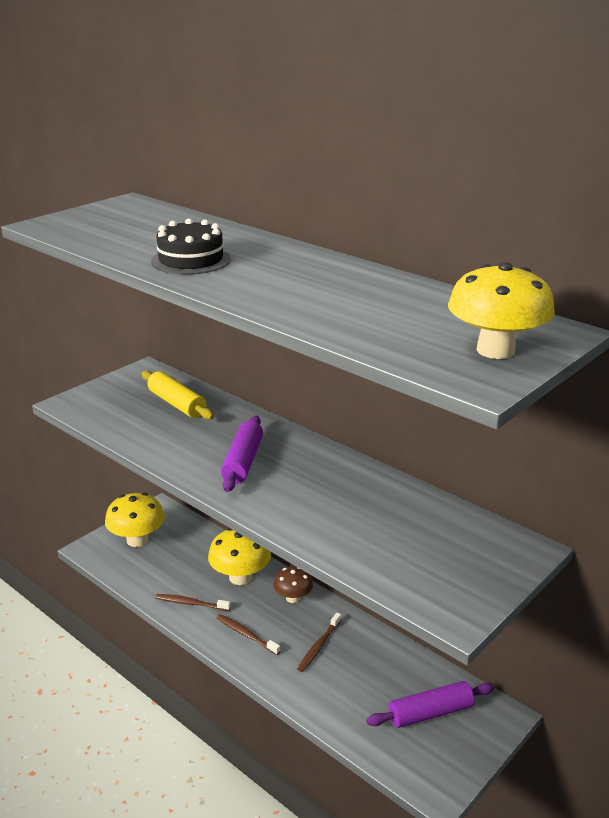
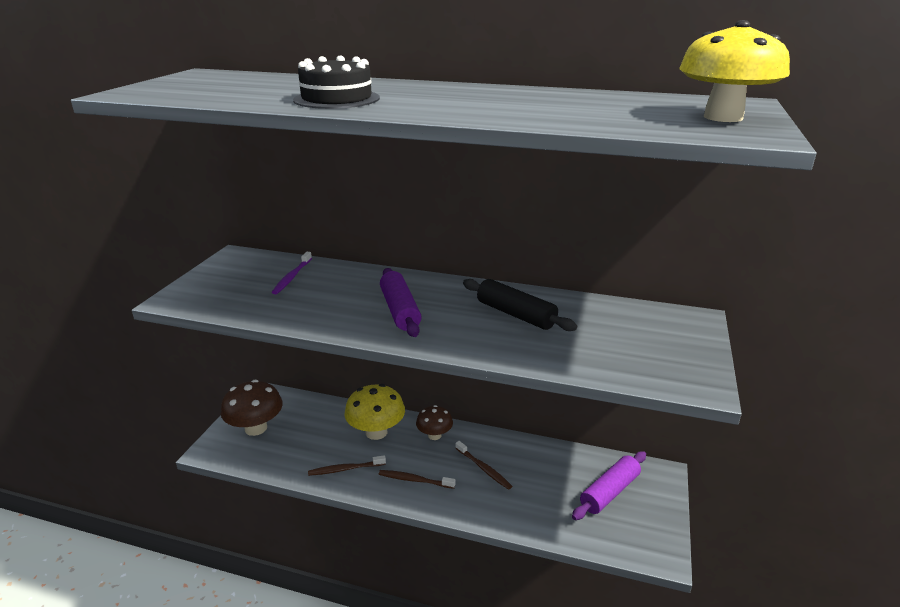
camera: 25 degrees left, 0 degrees up
yellow mushroom [105,493,165,547] -> brown mushroom [221,380,283,436]
yellow rolling pin [142,371,214,420] -> purple toothbrush [272,252,312,294]
brown toothbrush [297,613,341,672] -> brown toothbrush turned 45 degrees counterclockwise [456,441,512,490]
none -> black rolling pin [463,279,577,331]

